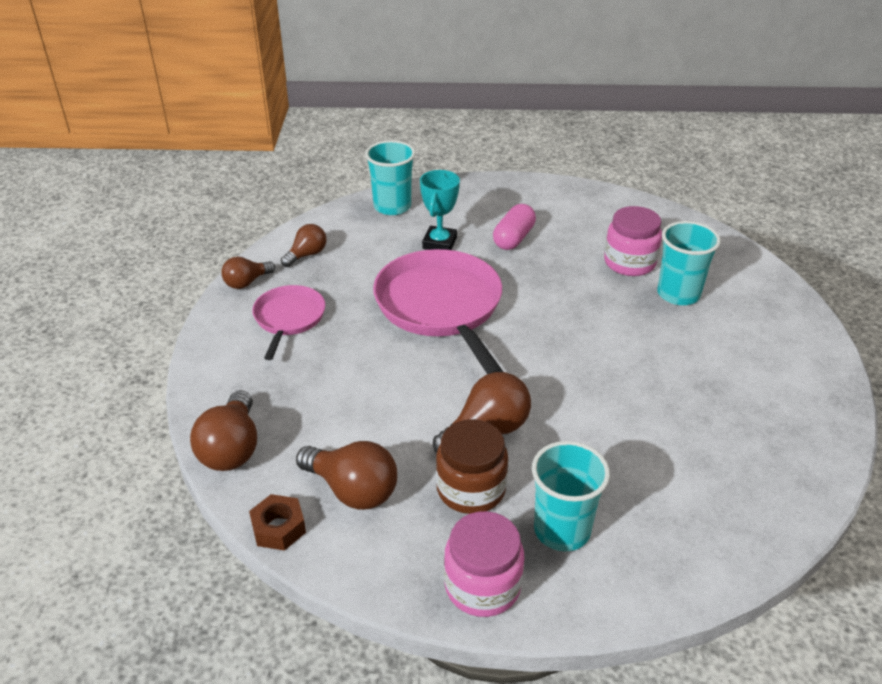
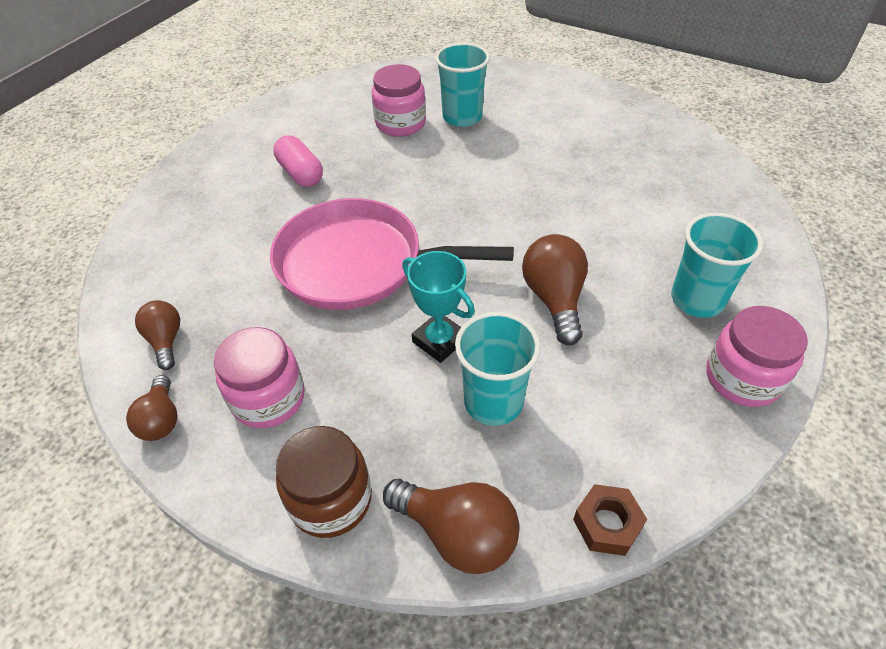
camera: 60 degrees left, 10 degrees up
pink pan [252,285,325,360] -> pink jar [214,327,305,428]
brown light bulb [296,441,397,510] -> none
turquoise cup [365,140,415,215] -> turquoise cup moved to [455,312,541,426]
turquoise trophy [420,170,460,250] -> turquoise trophy moved to [402,251,475,363]
brown jar [436,419,508,514] -> brown jar moved to [276,426,372,538]

